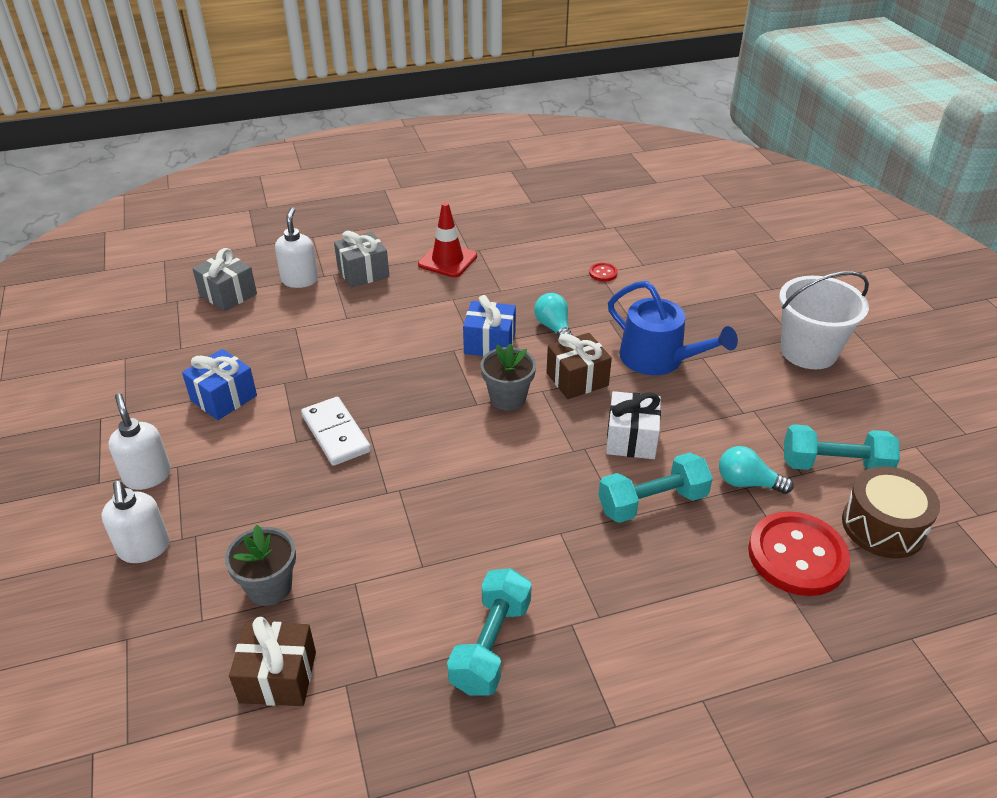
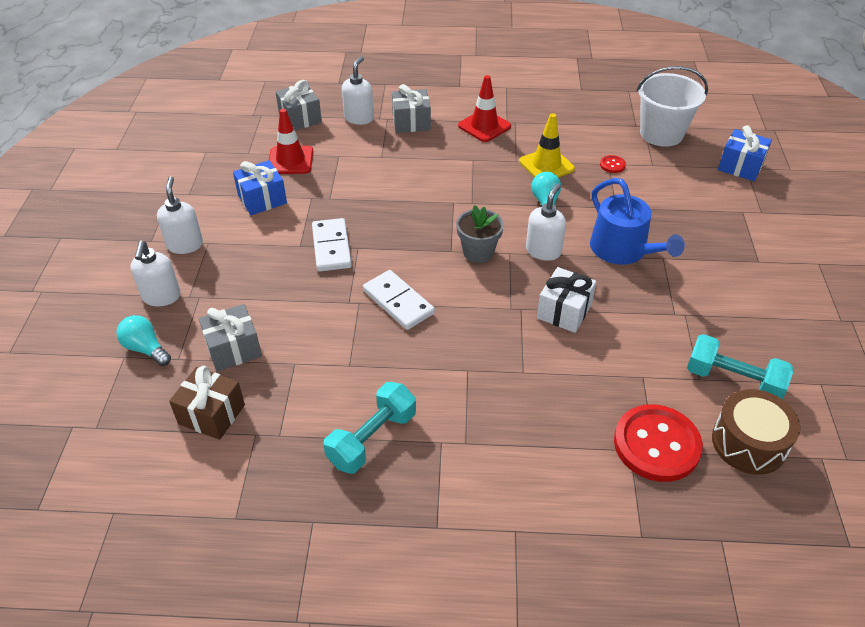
camera: 20 degrees right, 5 degrees up
grey flower pot [225,525,296,606] -> grey gift [199,304,262,371]
blue gift [463,295,516,356] -> blue gift moved to [718,125,772,181]
brown gift [546,333,612,399] -> white soap dispenser [526,184,566,261]
turquoise dumbbell [598,452,713,523] -> none
turquoise light bulb [719,446,794,494] -> turquoise light bulb moved to [116,315,171,366]
white bucket [779,271,869,369] -> white bucket moved to [637,66,708,147]
none -> red traffic cone [269,109,313,174]
none -> white domino [363,270,435,330]
none -> yellow traffic cone [519,113,575,178]

